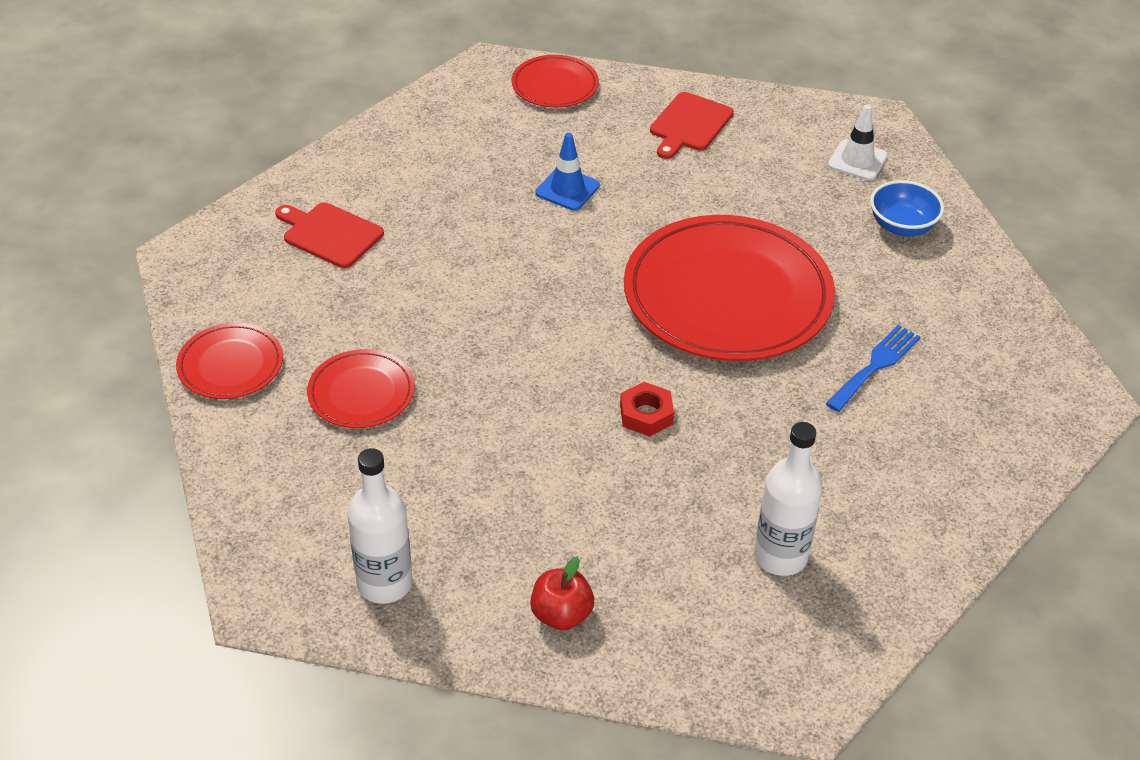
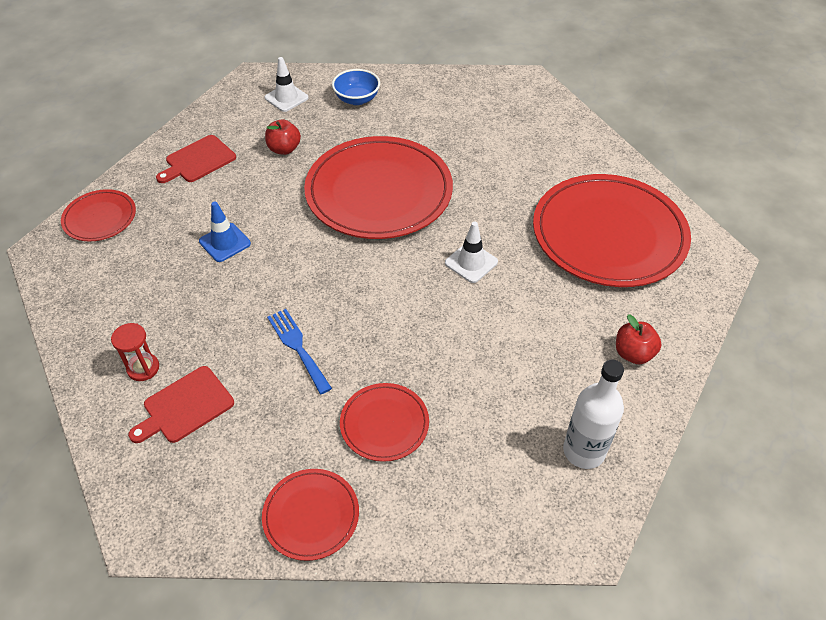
camera: 70 degrees left, 5 degrees up
red nut [620,382,674,437] -> white traffic cone [445,222,498,283]
red cutting board [650,92,734,159] -> red cutting board turned 90 degrees clockwise [156,135,236,183]
white bottle [754,422,823,576] -> red plate [533,174,691,287]
blue fork [825,325,920,412] -> blue fork moved to [267,309,332,394]
none -> red hourglass [111,323,159,381]
none -> red apple [265,119,301,155]

